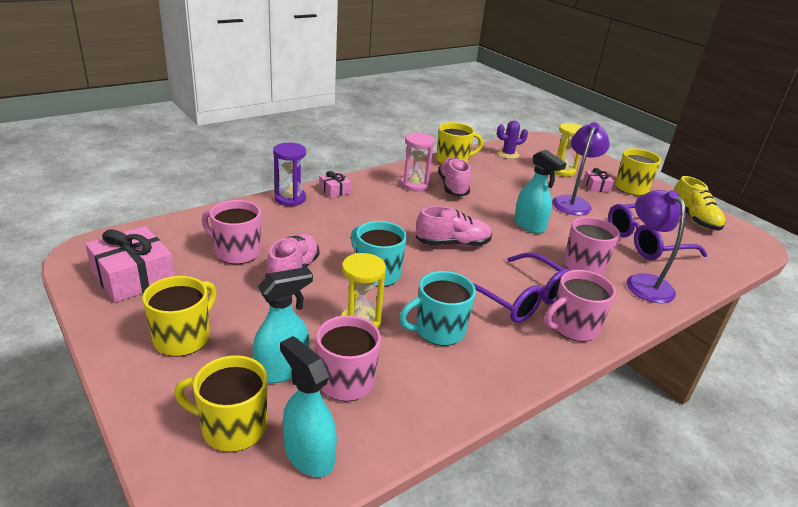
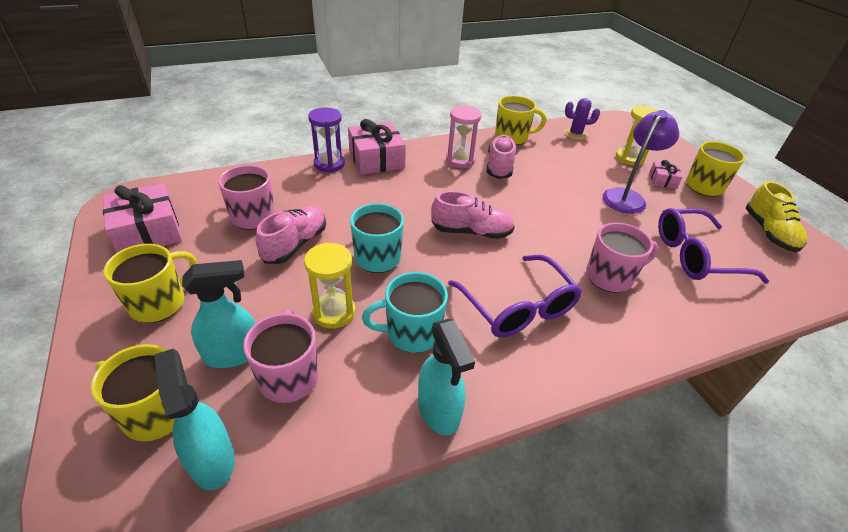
camera: 15 degrees right, 10 degrees up
pink gift [319,171,351,198] -> pink gift [348,119,406,175], size x1.96
turquoise spray bottle [514,150,566,234] -> turquoise spray bottle moved to [418,319,475,436]
pink mug [544,270,616,342] -> none
purple lamp [627,190,686,303] -> none

